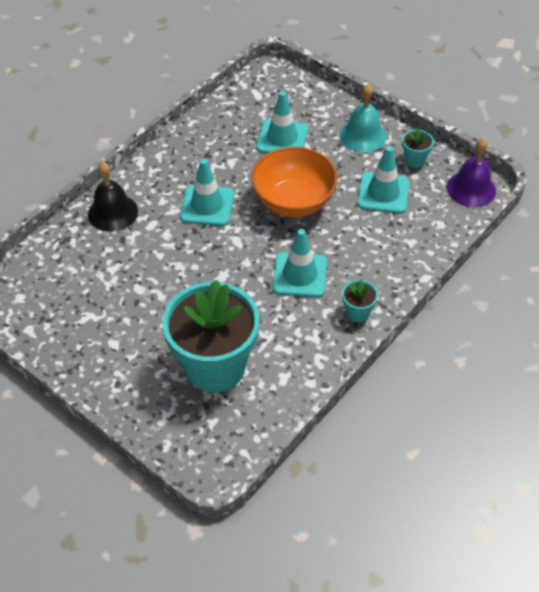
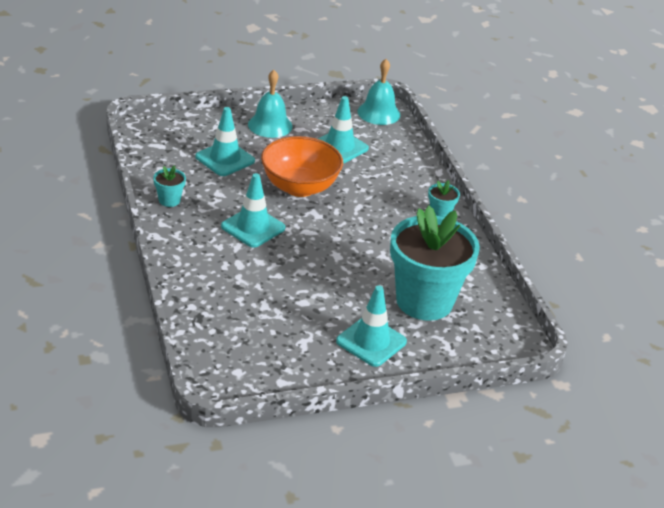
camera: 60 degrees left, 15 degrees down
black bell [88,162,138,232] -> none
turquoise traffic cone [273,229,327,297] -> turquoise traffic cone moved to [336,286,407,367]
turquoise flower pot [402,128,434,168] -> turquoise flower pot moved to [153,165,186,207]
purple bell [447,138,496,207] -> turquoise bell [357,59,400,125]

